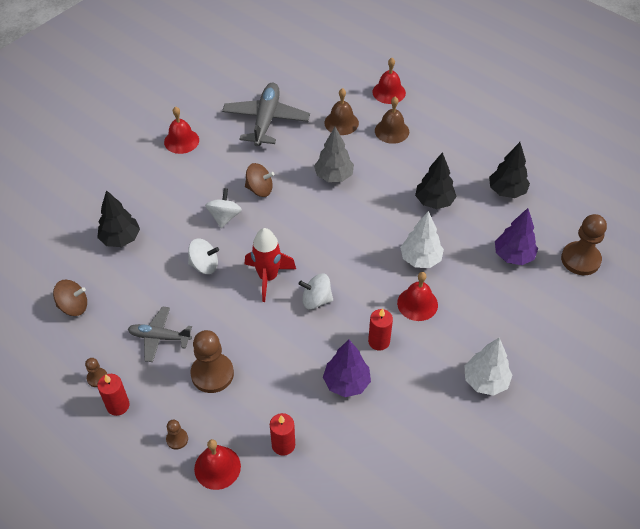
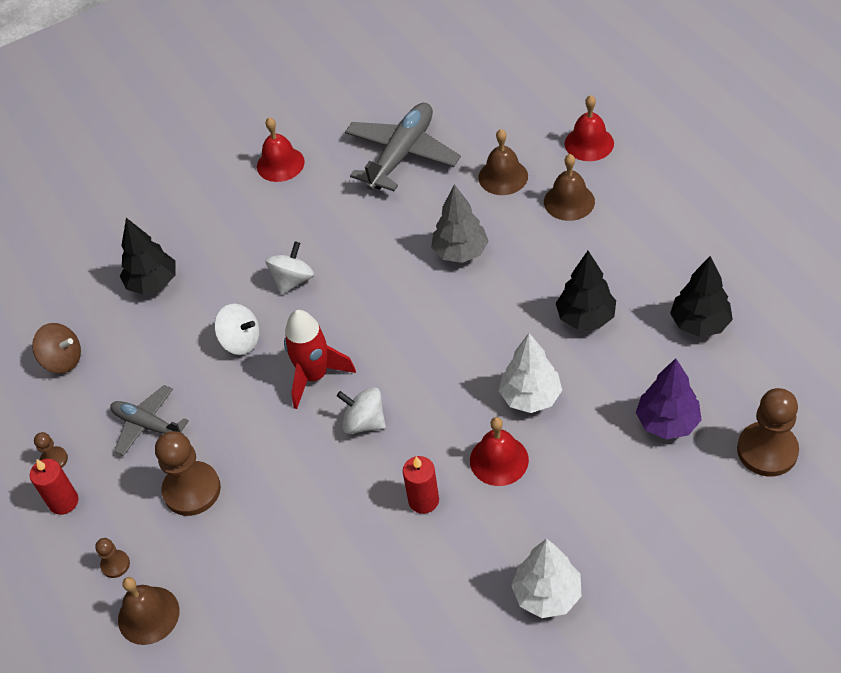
camera: 25 degrees right, 0 degrees up
red bell [194,439,241,490] -> brown bell [118,577,180,645]
brown spinning top [245,163,275,197] -> none
red candle [270,413,295,456] -> none
purple tree [323,340,371,397] -> none

